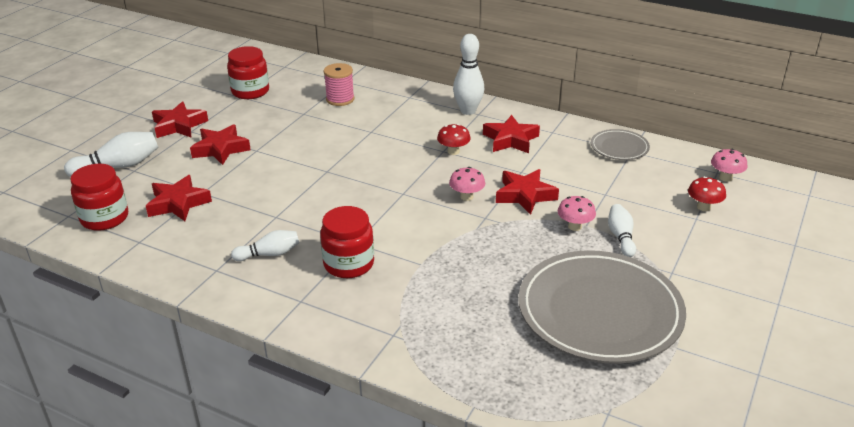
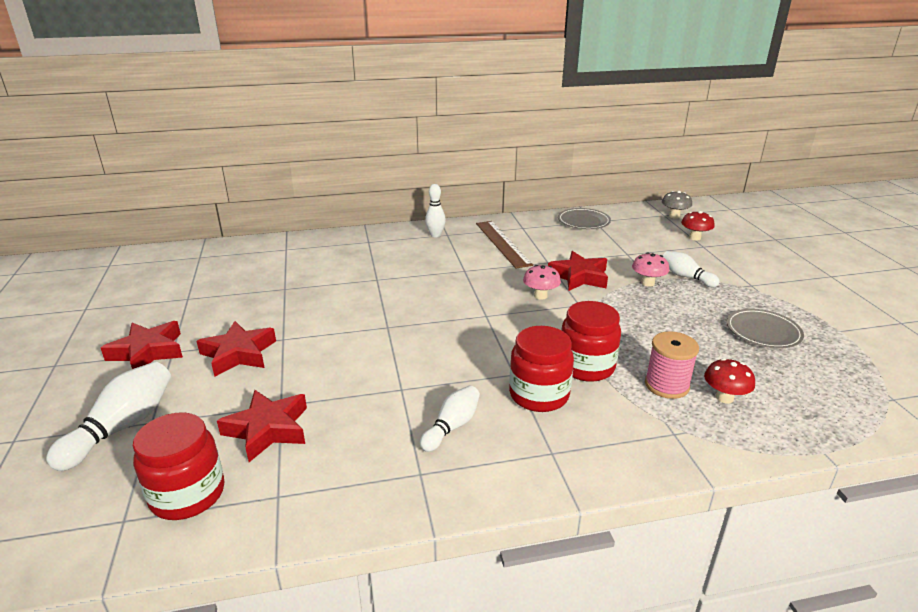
camera: 40 degrees left, 5 degrees down
red jar [227,46,269,99] -> red jar moved to [561,301,621,382]
pink spool [324,63,355,106] -> pink spool moved to [645,331,699,399]
red mushroom [437,124,471,155] -> red mushroom moved to [704,358,755,403]
white bowling pin [453,34,484,115] -> white bowling pin [425,184,446,237], size x0.64
red star [483,115,540,153] -> brown ruler [476,221,533,268]
grey plate [518,250,686,364] -> grey plate [727,309,804,348], size x0.46
pink mushroom [711,149,747,182] -> grey mushroom [662,191,692,219]

